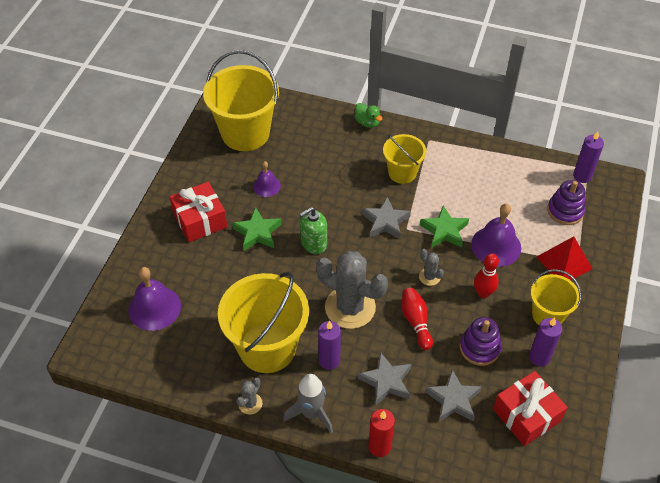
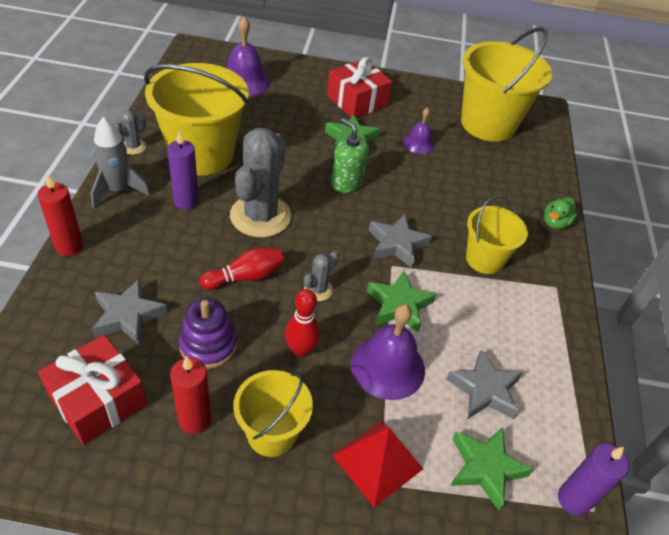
camera: 75 degrees right, 5 degrees down
grey cactus [236,378,262,415] -> grey cactus turned 75 degrees counterclockwise [114,110,146,155]
grey star [358,352,412,406] -> grey star moved to [446,349,523,419]
purple candle [529,318,562,367] -> red candle [170,356,211,434]
purple stacking toy [547,180,586,225] -> green star [450,427,533,510]

